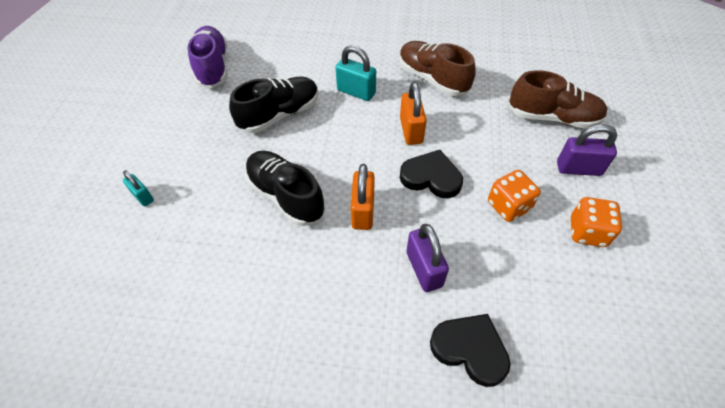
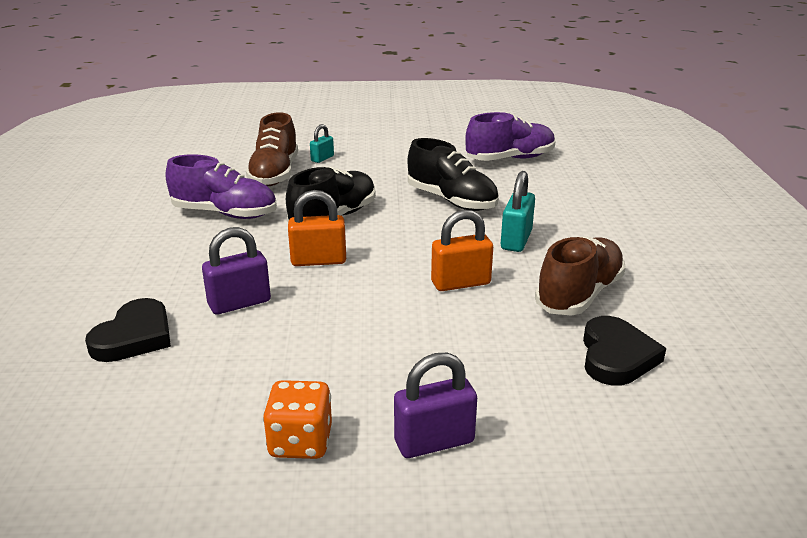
camera: 80 degrees right, 25 degrees down
black heart [400,150,463,199] -> black heart moved to [583,316,666,386]
orange dice [488,170,541,222] -> none
brown shoe [509,70,608,129] -> brown shoe moved to [246,112,298,186]
purple padlock [557,124,617,176] -> purple padlock turned 75 degrees clockwise [394,353,477,458]
none -> purple shoe [165,154,277,219]

